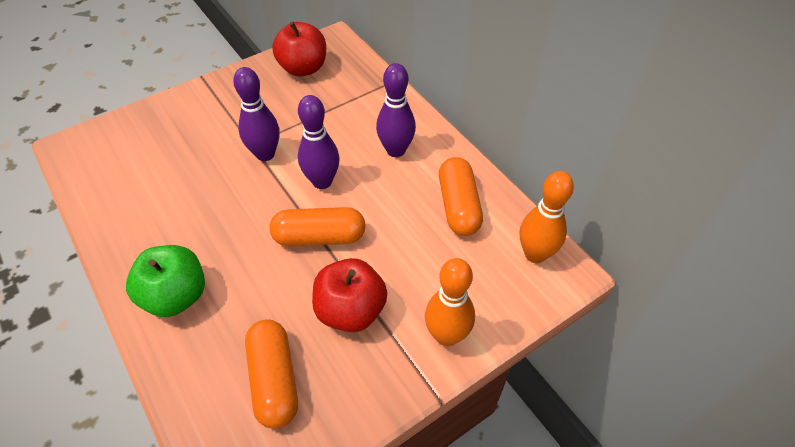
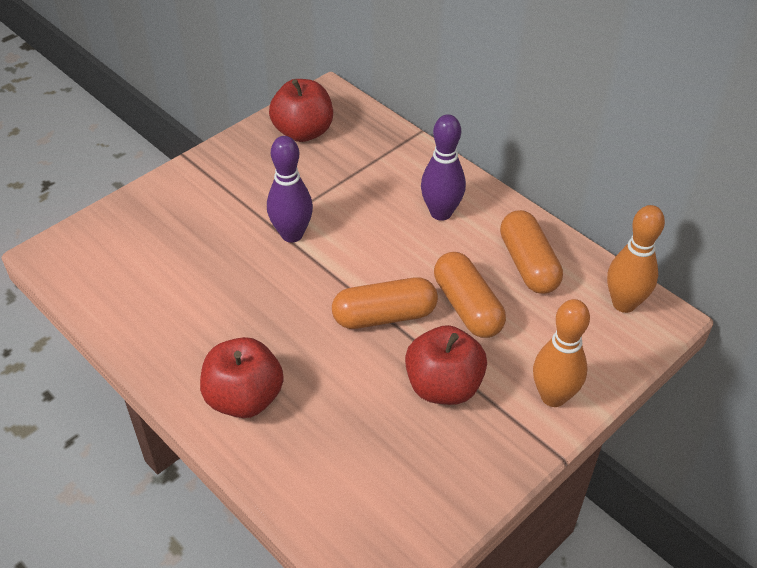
camera: 10 degrees left, 5 degrees down
green apple [126,245,205,317] -> red apple [200,337,284,418]
orange capsule [245,319,298,429] -> orange capsule moved to [434,252,506,338]
purple bowling pin [298,95,340,189] -> none

